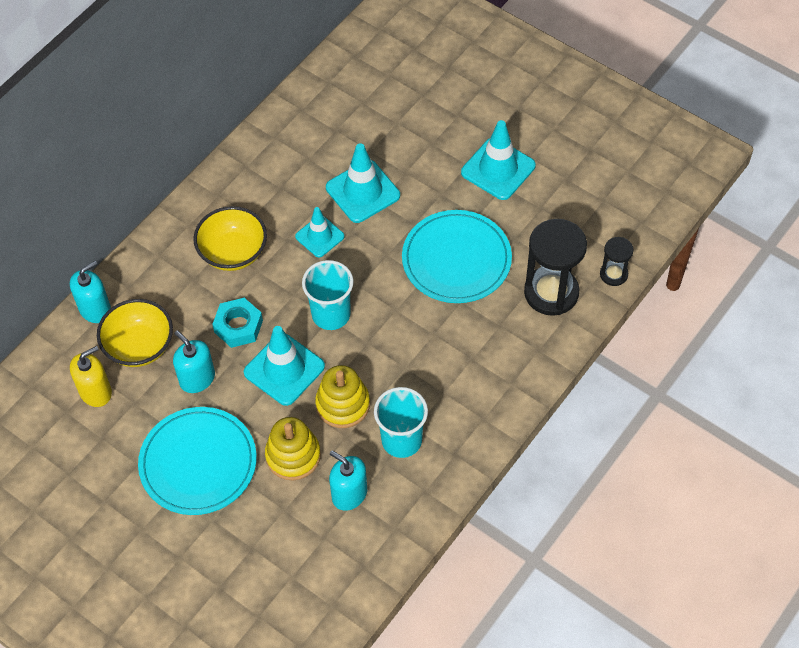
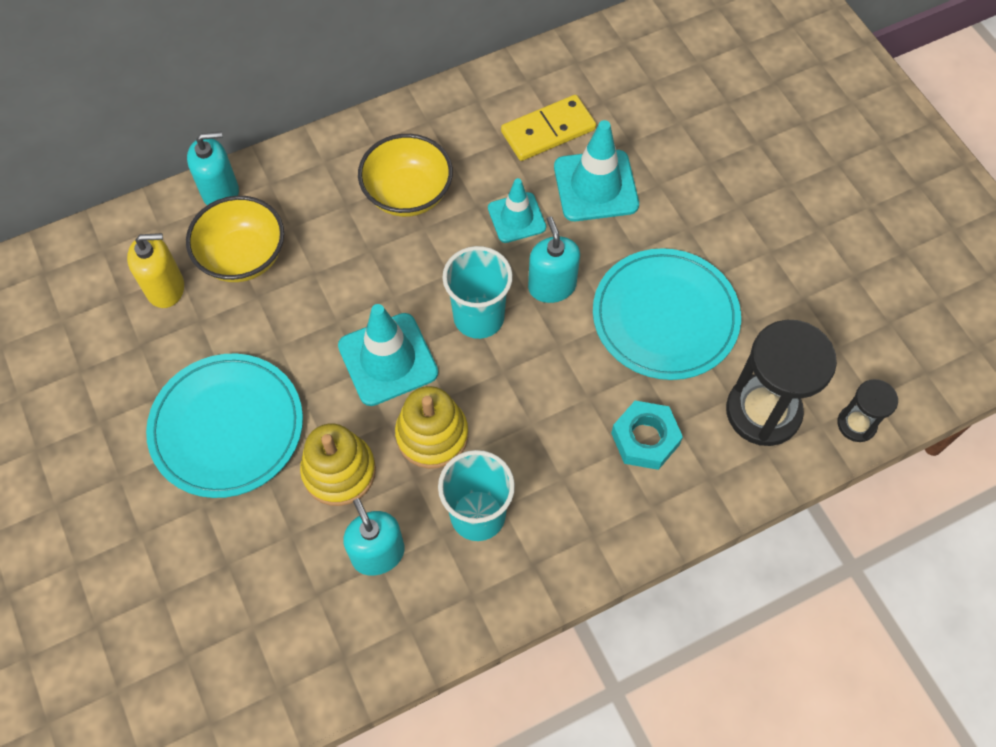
camera: 25 degrees right, 5 degrees up
turquoise soap dispenser [173,330,215,393] -> turquoise soap dispenser moved to [528,216,580,303]
turquoise nut [212,298,263,348] -> turquoise nut moved to [611,401,683,470]
turquoise traffic cone [461,120,536,200] -> none
none -> yellow domino [501,95,596,161]

